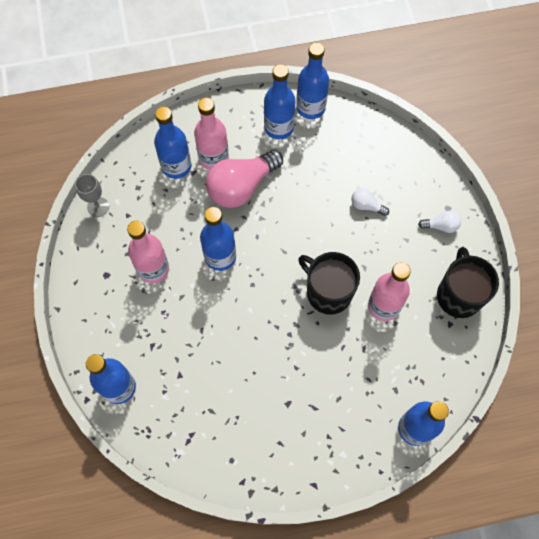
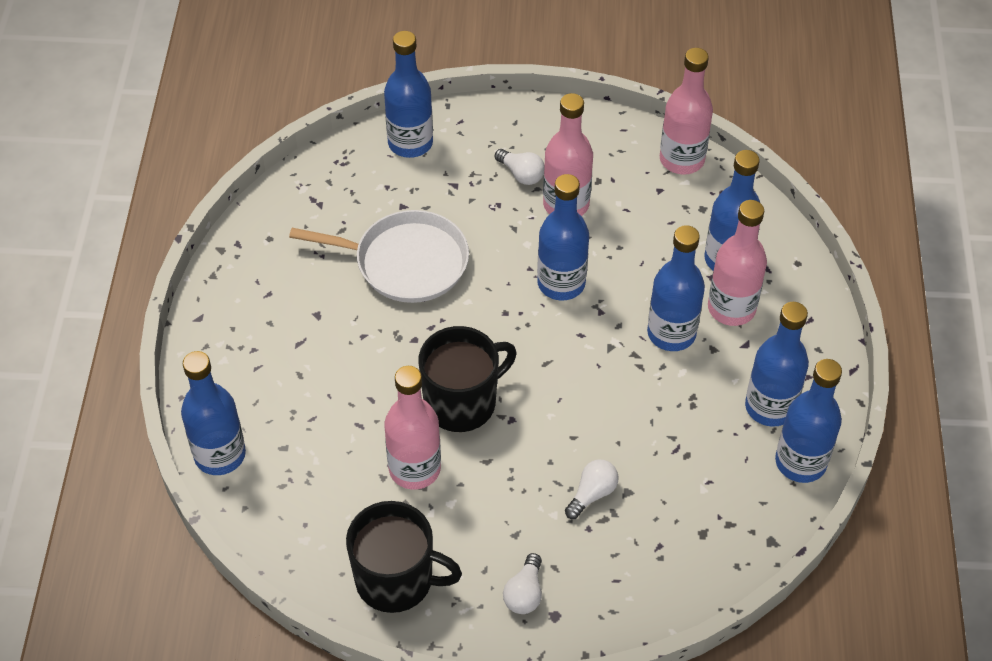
camera: 105 degrees right, 15 degrees down
grey goblet [75,174,109,217] -> pink bottle [660,48,713,174]
pink light bulb [206,149,283,208] -> blue bottle [647,225,705,351]
none -> white pan [289,210,469,303]
none -> white light bulb [495,149,545,185]

